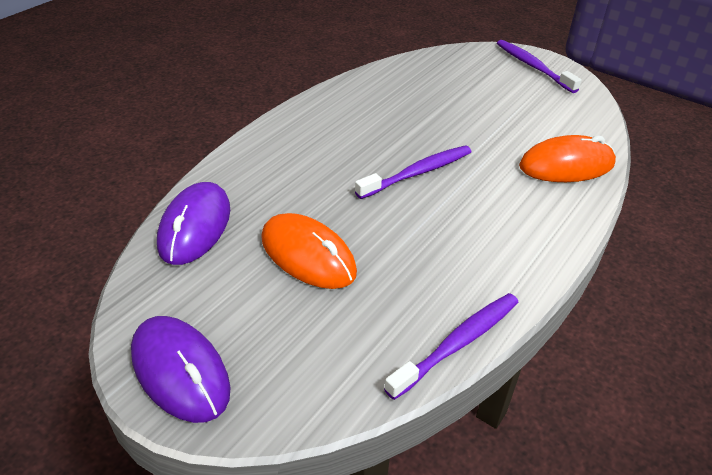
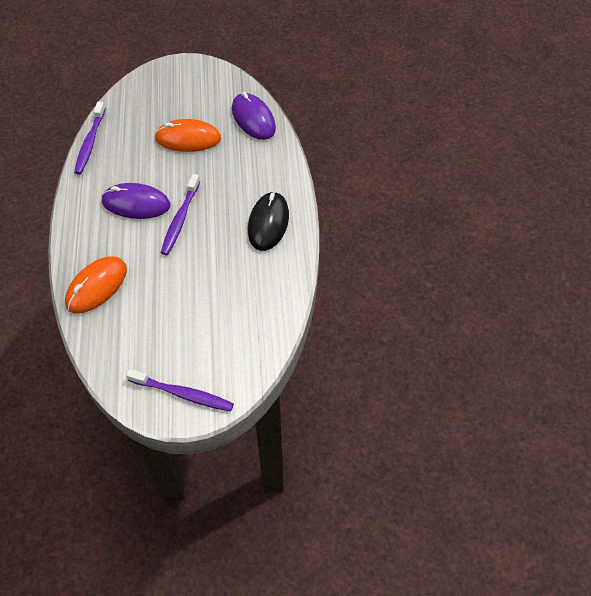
camera: 140 degrees right, 15 degrees up
purple mouse [131,316,231,423] -> purple mouse moved to [101,183,170,219]
none -> black mouse [248,191,289,251]

